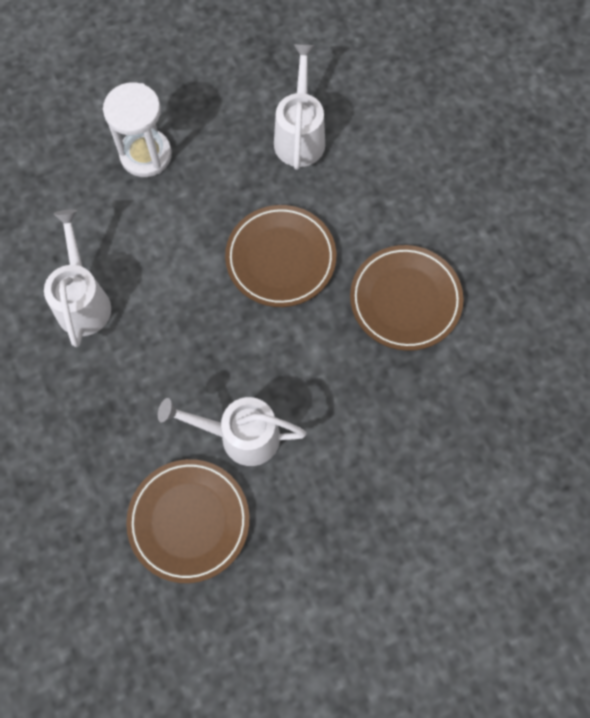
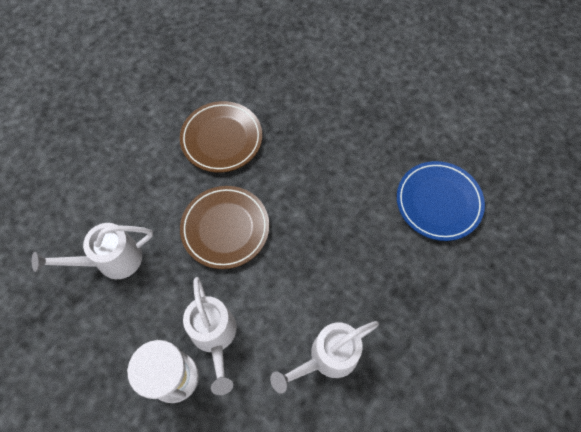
camera: 115 degrees left, 5 degrees down
brown plate [126,459,250,583] -> blue plate [397,161,485,241]
white watering can [158,397,307,466] -> white watering can moved to [183,277,237,395]

